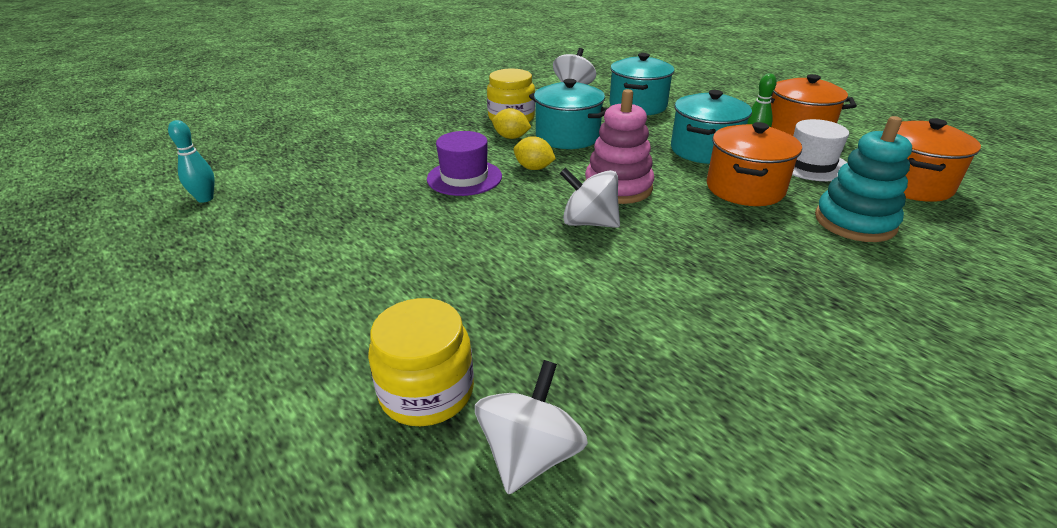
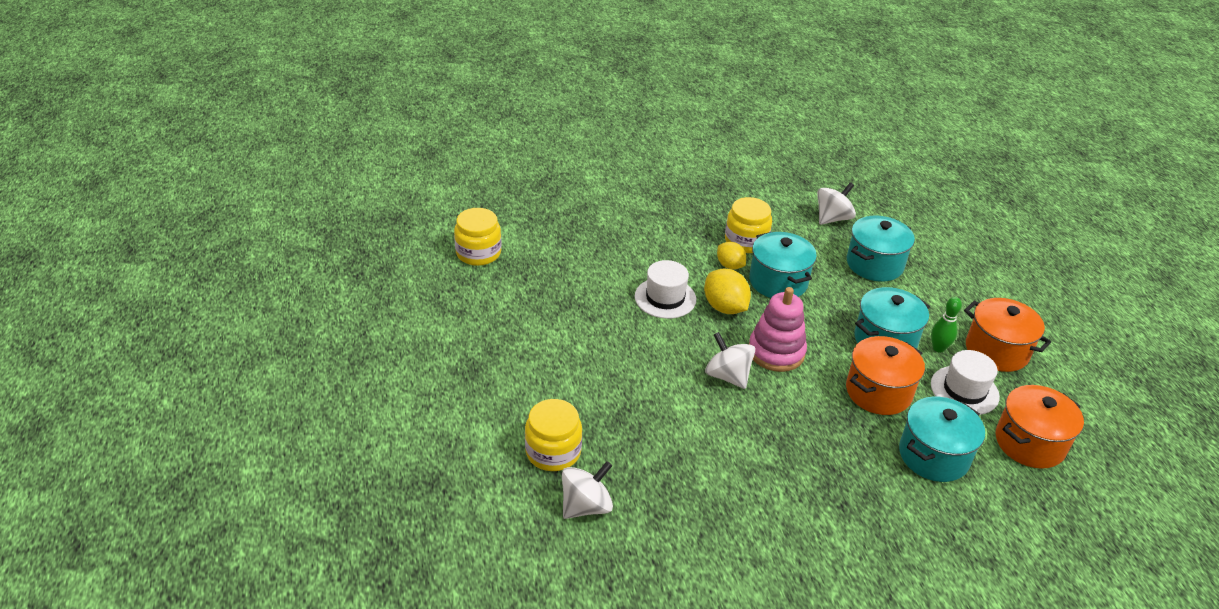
camera: 25 degrees right, 5 degrees up
turquoise bowling pin [168,120,215,203] -> yellow jar [454,208,501,266]
purple hat [427,131,502,196] -> white hat [635,260,696,319]
yellow lemon [514,136,556,170] -> yellow lemon [704,269,751,314], size x1.54
turquoise stacking toy [815,116,912,242] -> turquoise pot [899,397,985,482]

